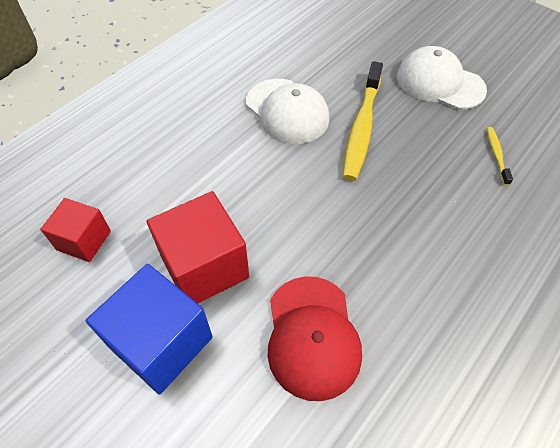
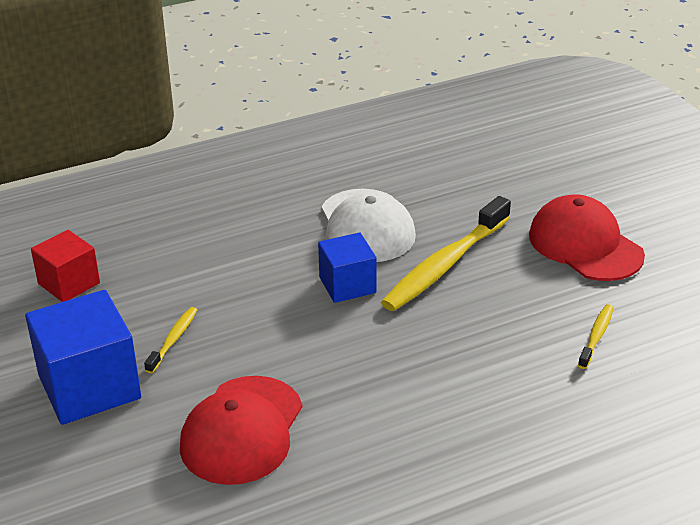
camera: 25 degrees right, 20 degrees down
red cube [147,191,249,303] -> yellow toothbrush [144,307,197,374]
white cap [397,46,487,110] -> red cap [529,194,645,281]
none -> blue cube [318,232,377,303]

